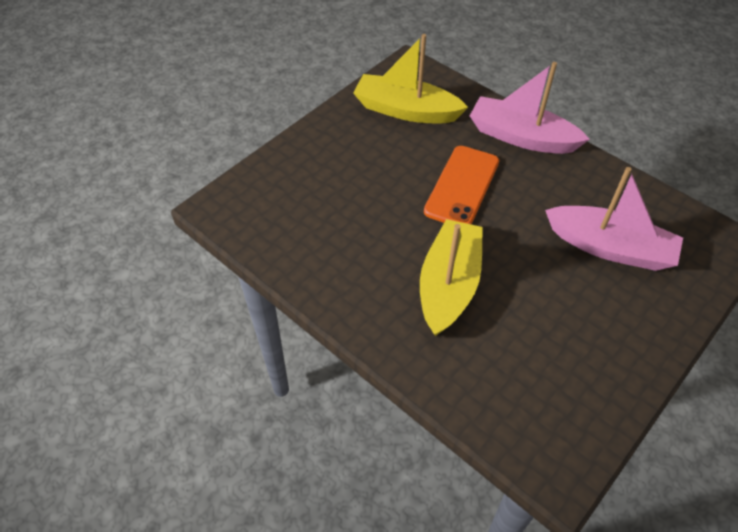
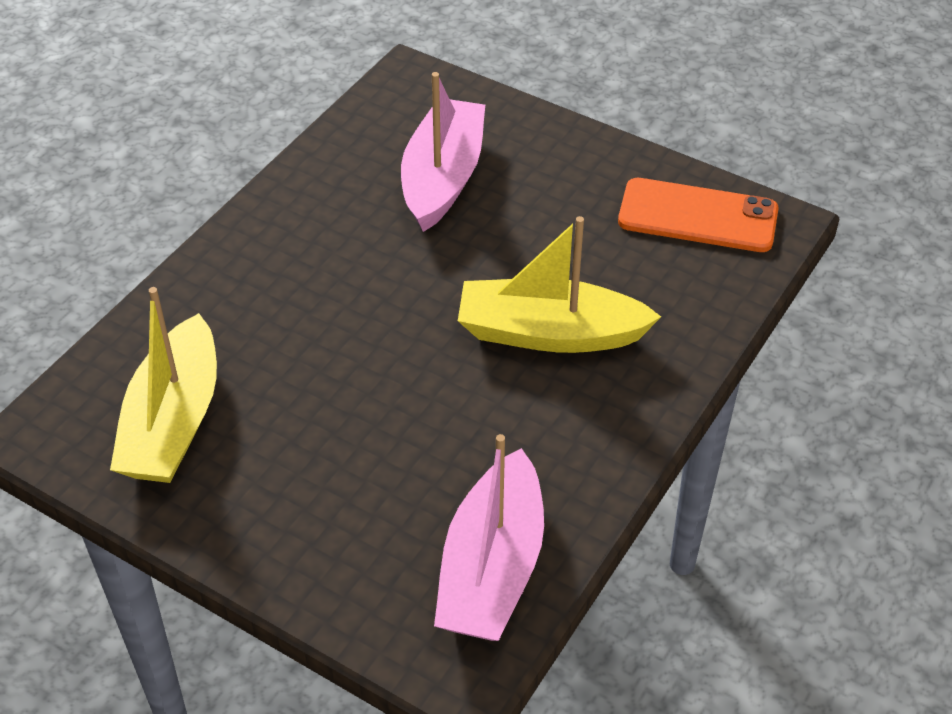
camera: 100 degrees left, 5 degrees down
orange phone [424,146,499,225] -> orange phone moved to [618,178,779,252]
pink boat [470,62,590,154] -> pink boat moved to [434,434,544,641]

